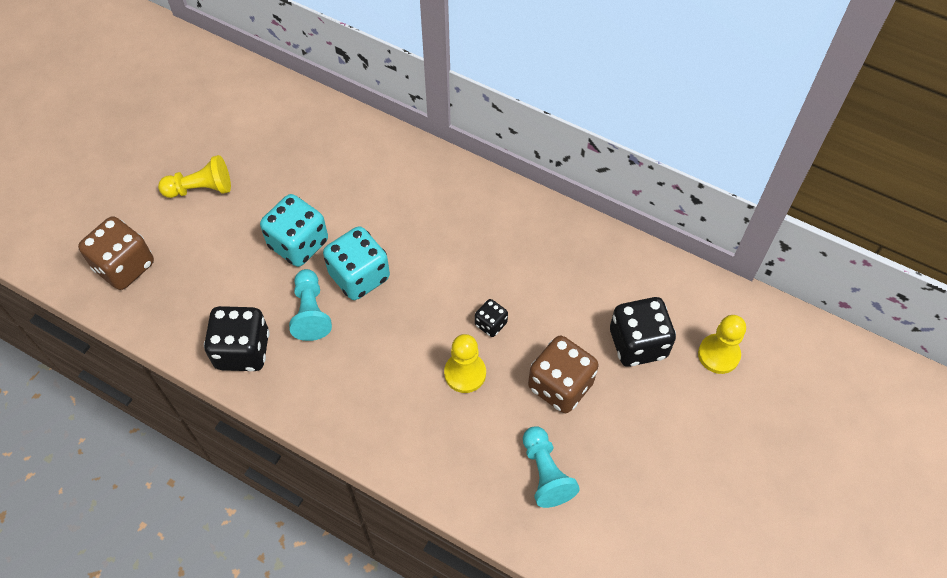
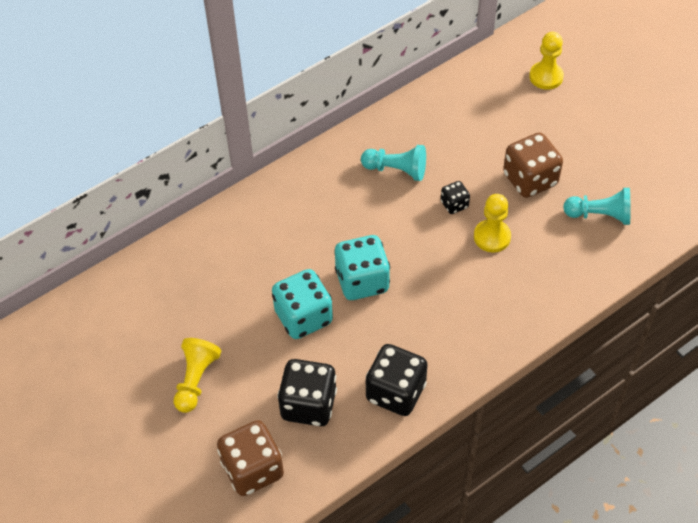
camera: 65 degrees left, 5 degrees down
turquoise pawn [289,269,332,341] -> turquoise pawn moved to [361,145,426,181]
black dice [610,297,676,367] -> black dice moved to [277,359,337,426]

